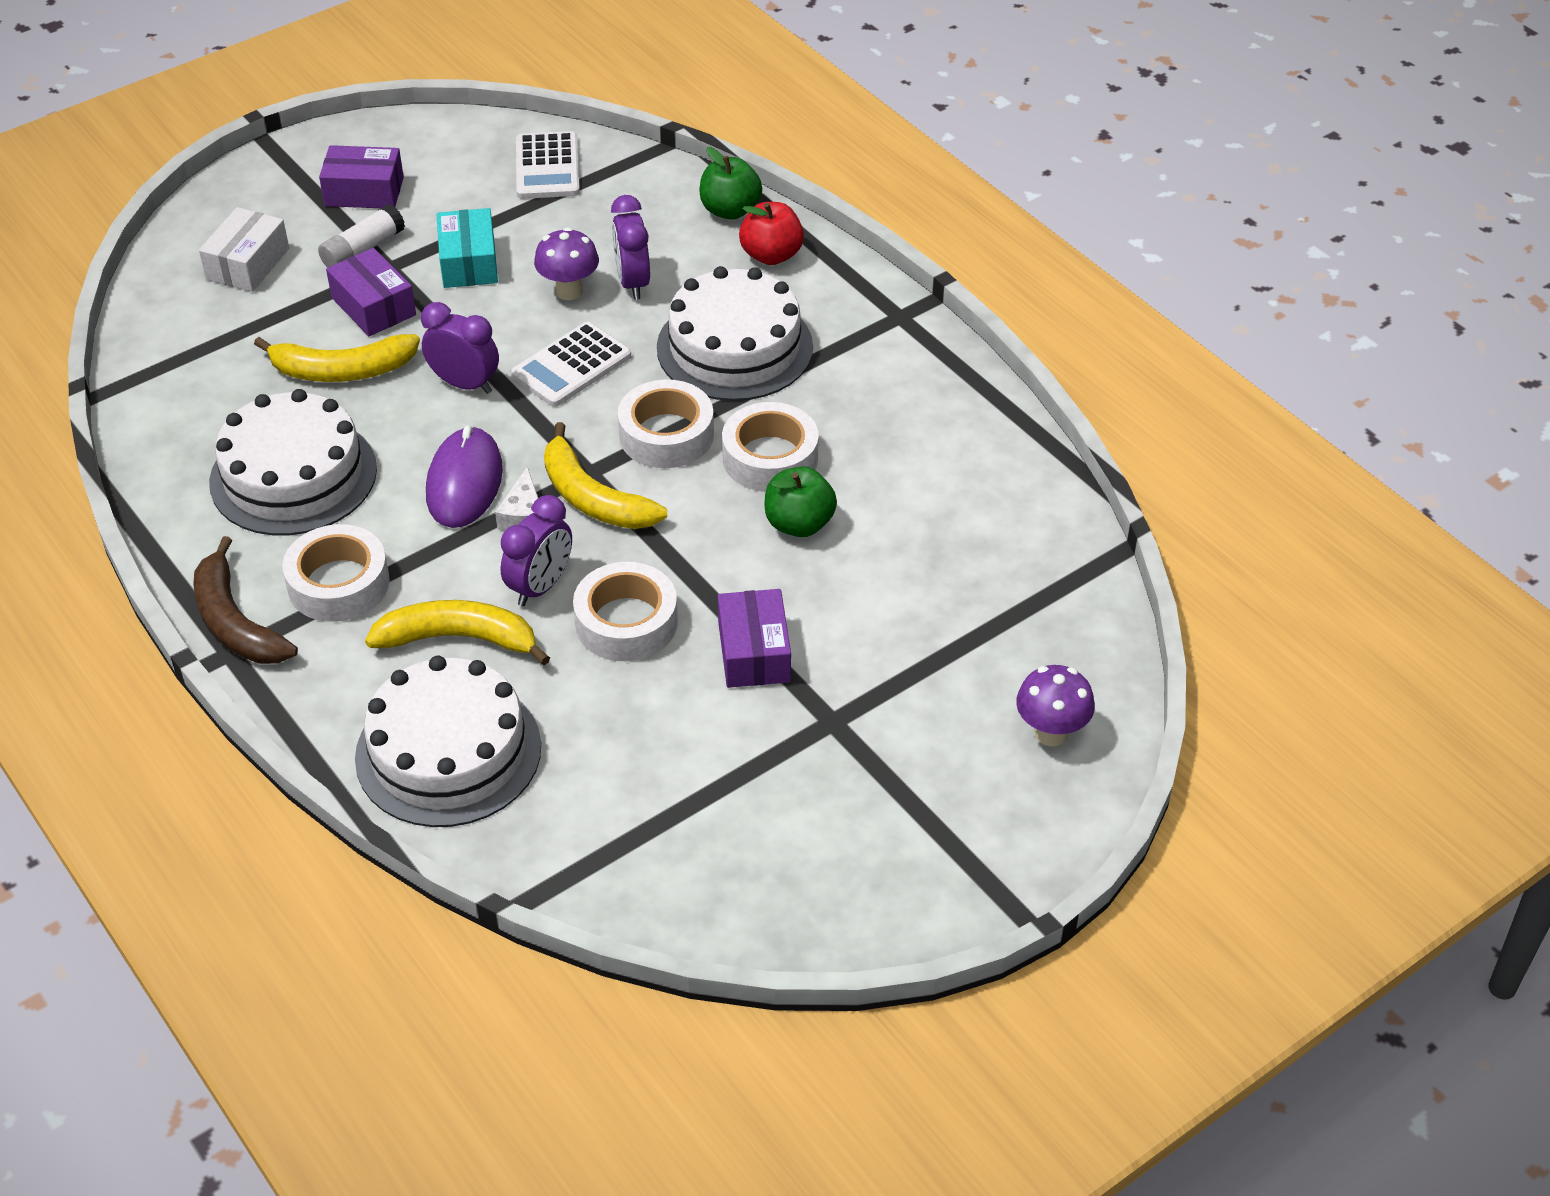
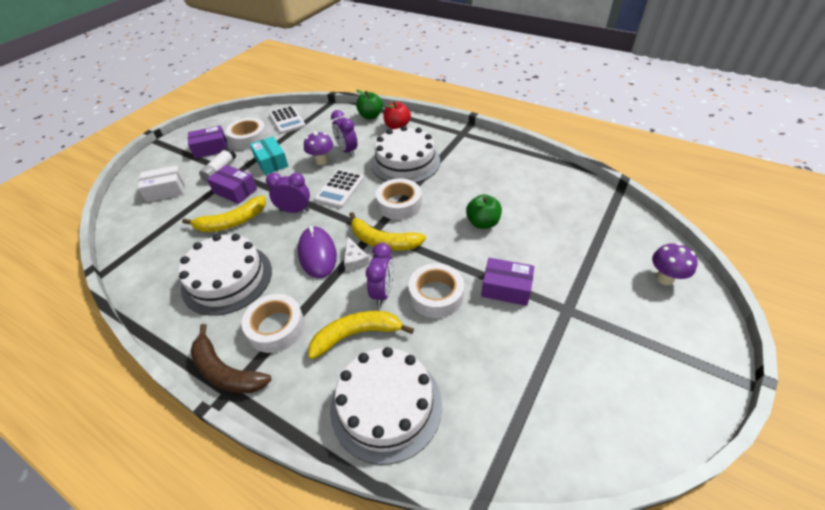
camera: 20 degrees left, 0 degrees up
white box [199,207,289,292] -> white box turned 75 degrees clockwise [138,165,185,202]
purple box [718,589,791,688] -> purple box turned 45 degrees counterclockwise [481,258,534,306]
white tape [722,402,819,492] -> white tape moved to [226,118,268,150]

